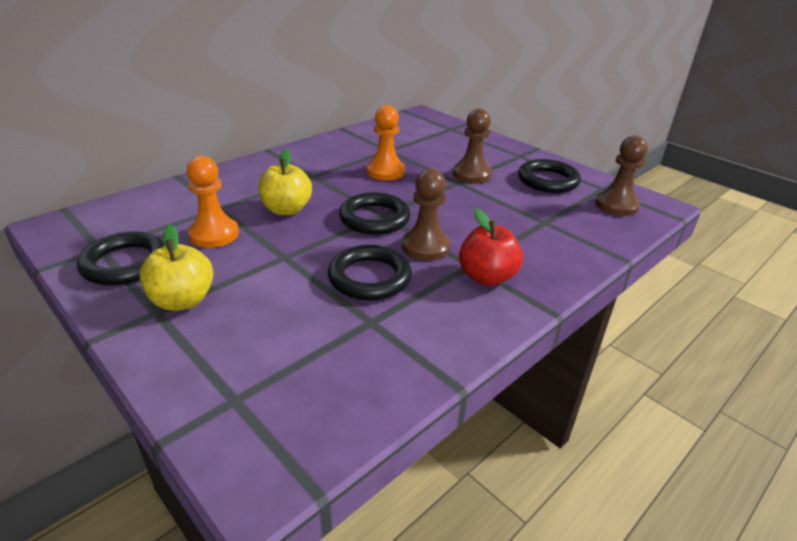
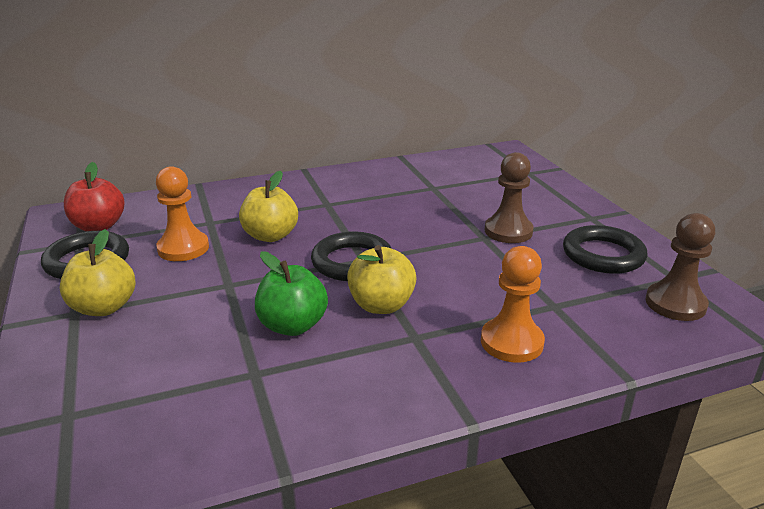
camera: 25 degrees right, 5 degrees down
black ring [328,245,412,300] -> green apple [255,251,328,336]
orange pawn [367,105,405,180] -> orange pawn moved to [481,246,545,363]
brown pawn [402,169,450,261] -> yellow apple [347,245,417,314]
red apple [459,208,523,286] -> red apple moved to [64,162,125,231]

